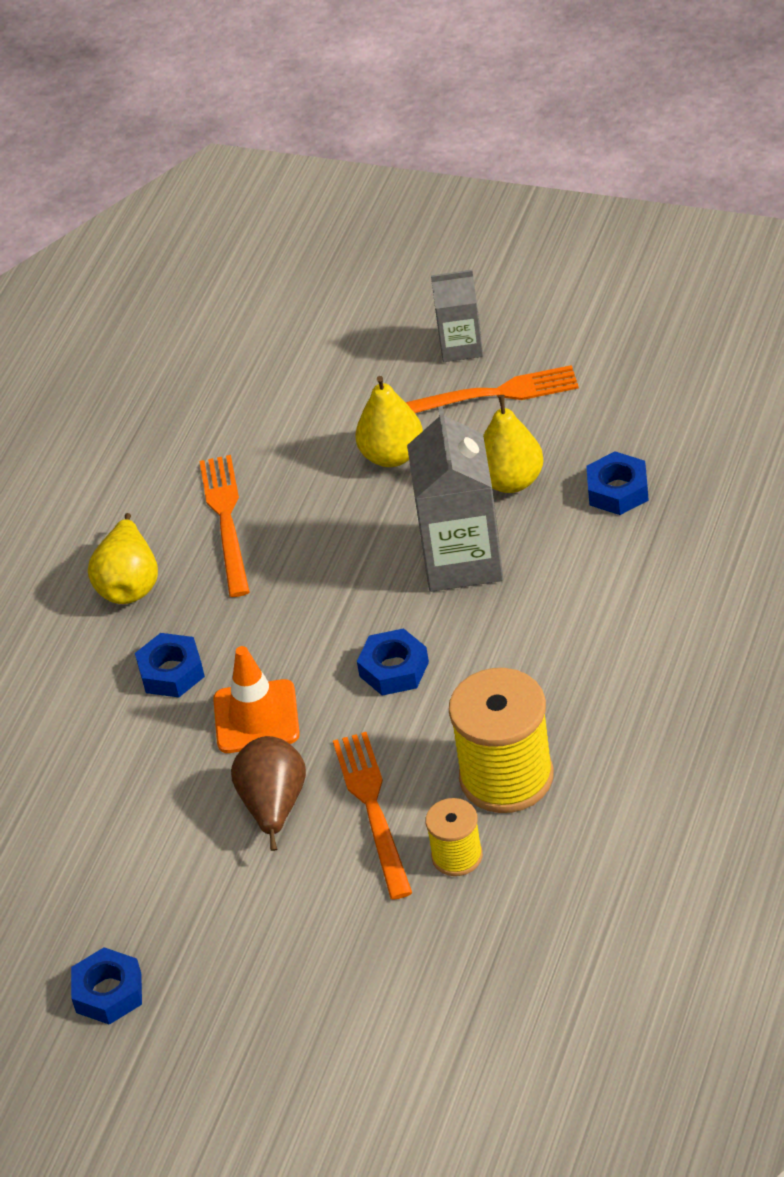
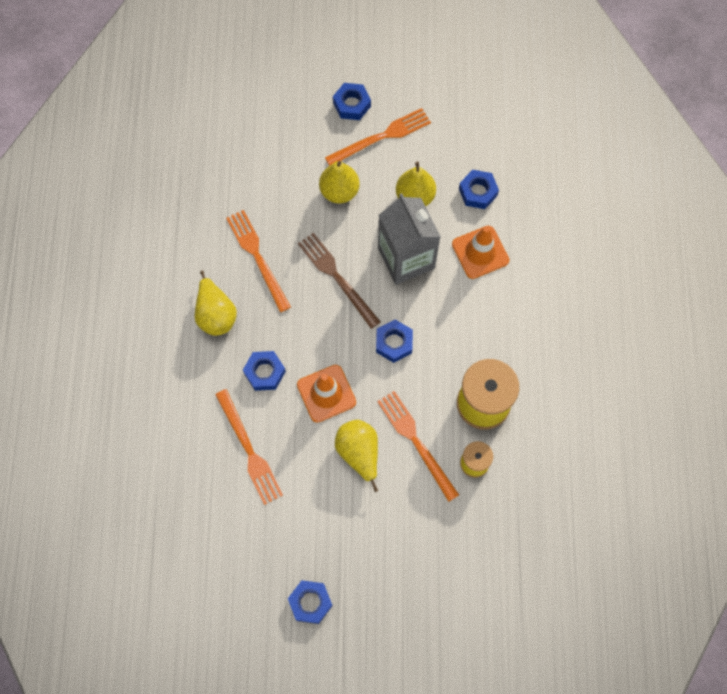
camera: 25 degrees left, 25 degrees up
brown pear [231,736,306,851] -> yellow pear [335,420,378,492]
grey carton [431,270,483,362] -> blue nut [333,83,371,120]
none -> orange fork [215,389,283,505]
none -> brown fork [298,233,381,329]
none -> orange traffic cone [452,226,509,279]

